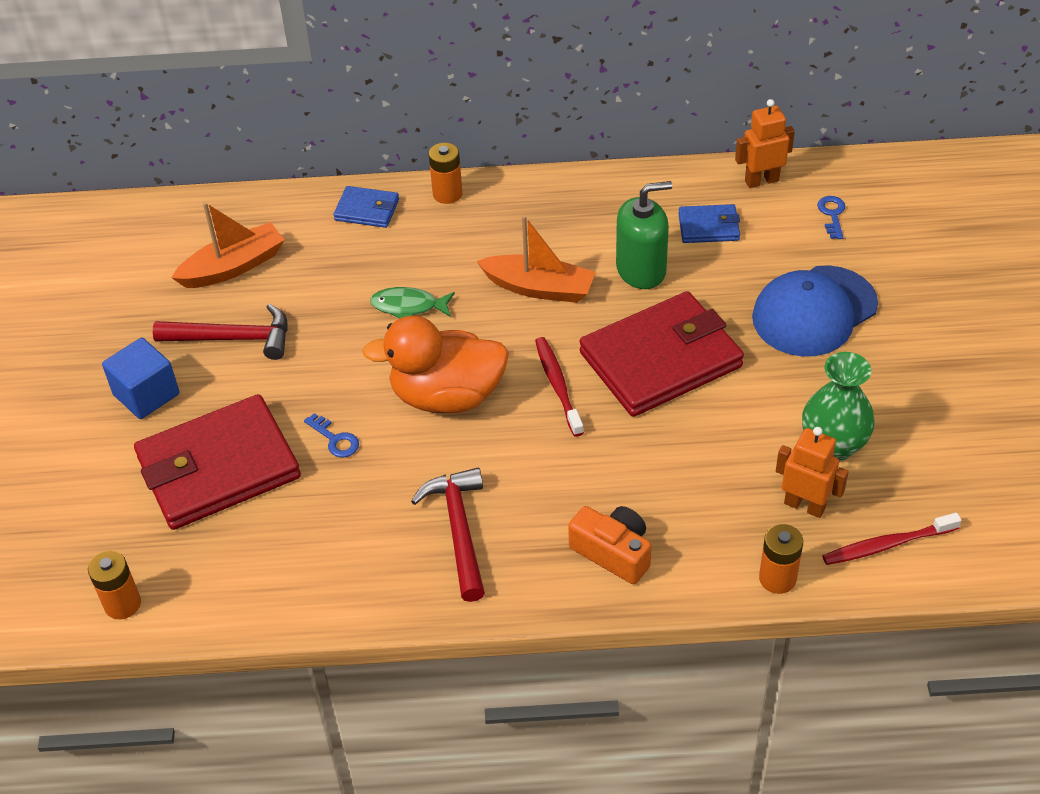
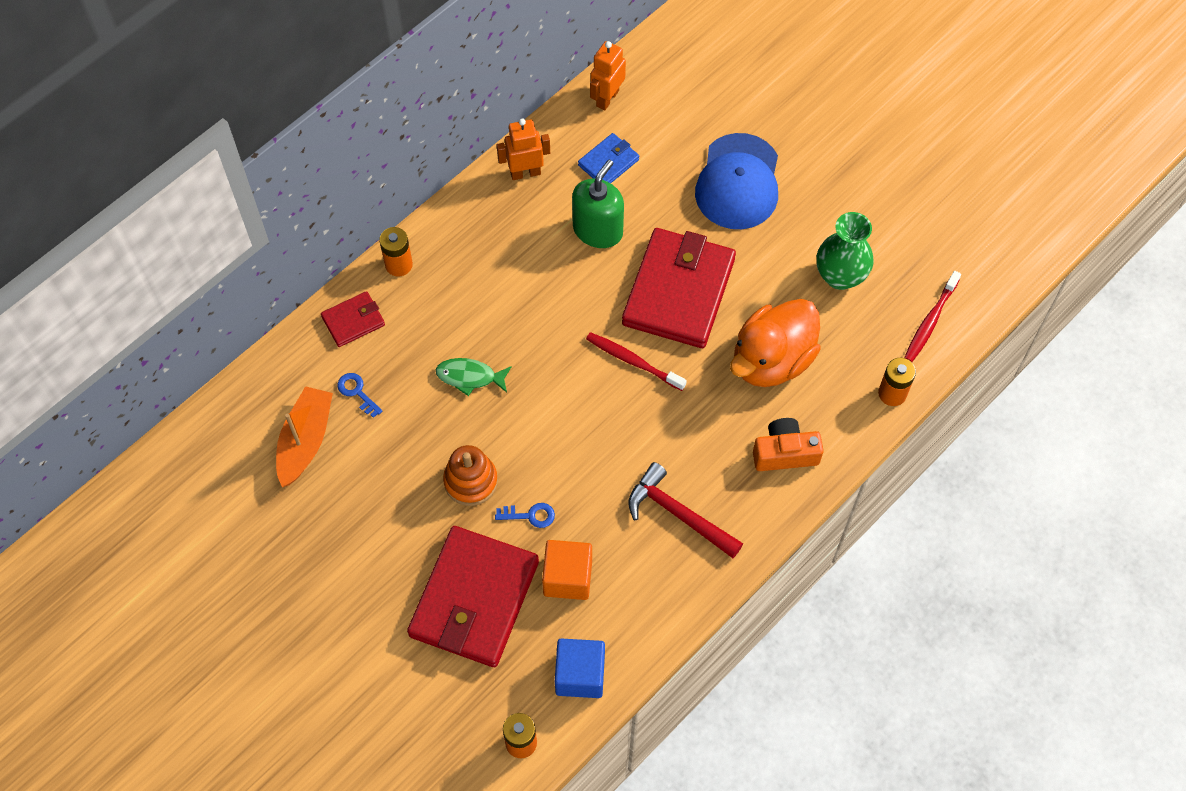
camera: 45 degrees left, 15 degrees up
blue cube [102,338,179,419] -> blue cube moved to [555,638,605,698]
red hammer [153,303,288,360] -> none
blue wallet [333,186,399,228] -> red wallet [321,291,385,347]
orange duck [362,316,509,413] -> orange duck moved to [730,299,821,387]
green fish [370,287,455,318] -> green fish turned 45 degrees clockwise [436,358,512,396]
orange boat [477,215,596,303] -> none
orange robot [776,427,849,518] -> orange robot moved to [497,118,550,180]
blue key [817,196,845,239] -> blue key moved to [337,373,382,418]
none -> orange stacking toy [443,445,498,506]
none -> orange cube [542,540,592,600]

